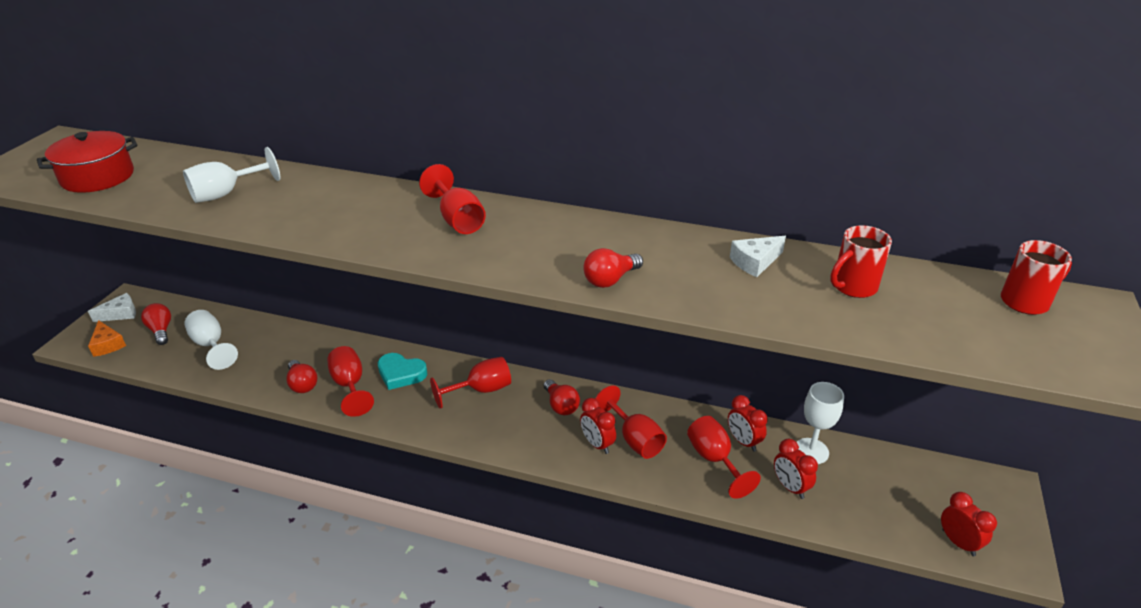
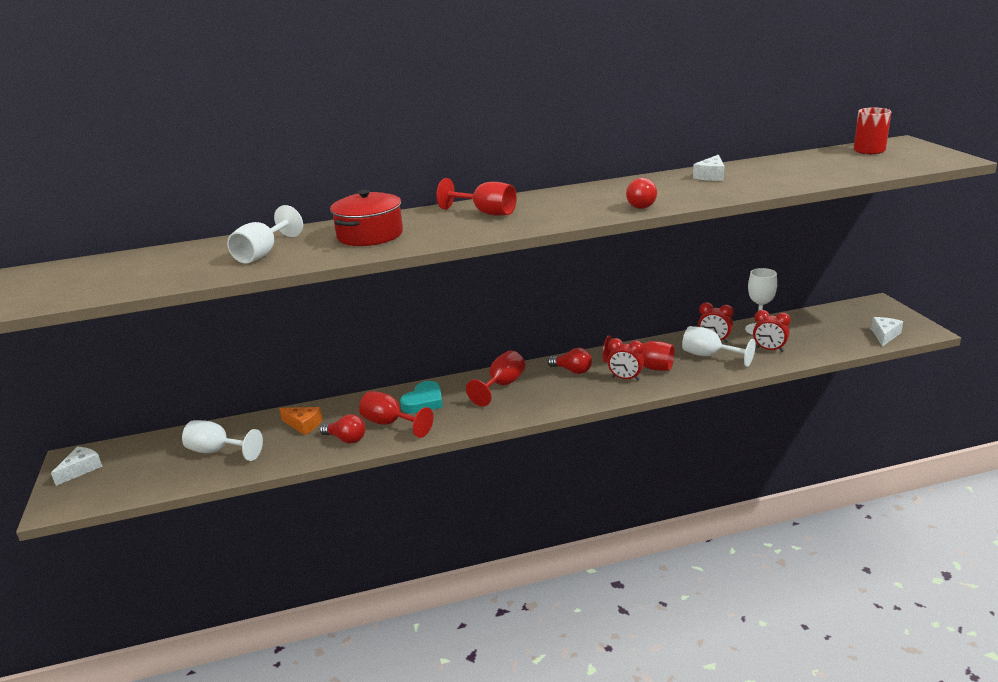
camera: 30 degrees left, 10 degrees down
red pot [37,131,138,193] -> red pot moved to [330,190,403,246]
orange cheese [88,320,126,357] -> orange cheese moved to [279,407,323,435]
red light bulb [141,303,171,345] -> none
turquoise heart [378,353,427,390] -> turquoise heart turned 45 degrees counterclockwise [400,381,443,413]
red goblet [687,416,761,499] -> white goblet [682,326,756,367]
red mug [830,225,892,298] -> none
red clock [941,492,997,556] -> white cheese [871,317,903,347]

